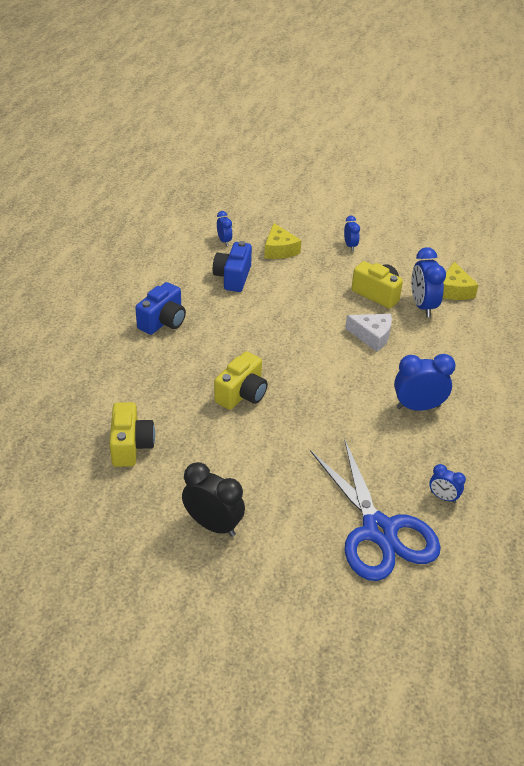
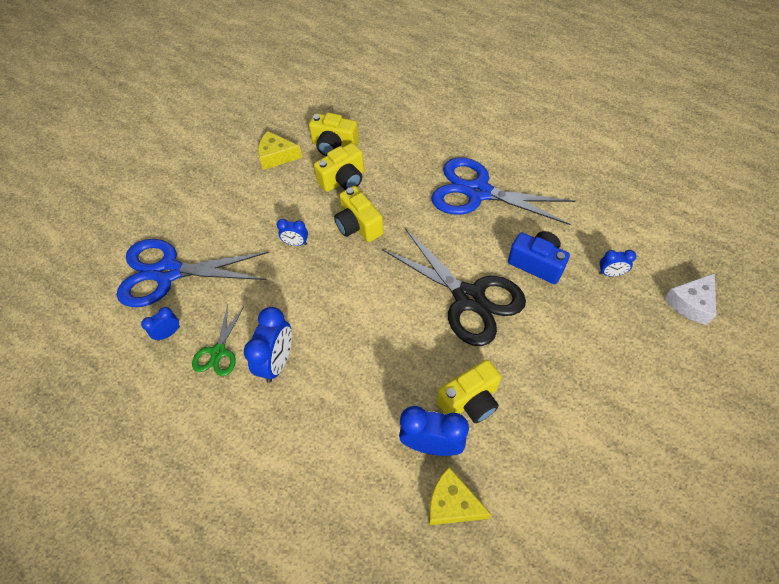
camera: 115 degrees right, 15 degrees up
blue camera [135,282,186,335] -> blue scissors [431,157,576,225]
black clock [182,462,245,537] -> none
yellow cheese [264,223,301,259] -> yellow cheese moved to [258,131,302,170]
blue clock [344,216,360,251] -> blue clock moved to [277,219,308,246]
white cheese [345,314,392,352] -> white cheese moved to [664,273,716,325]
none -> green scissors [192,304,244,376]
none -> yellow camera [314,143,364,192]
none -> black scissors [382,228,526,346]

